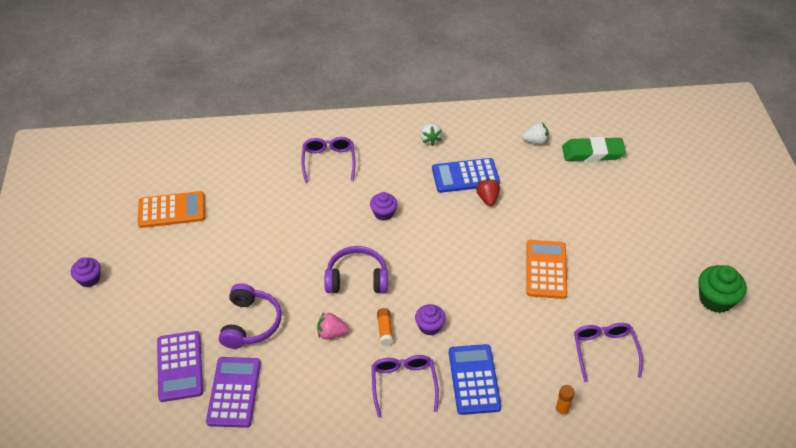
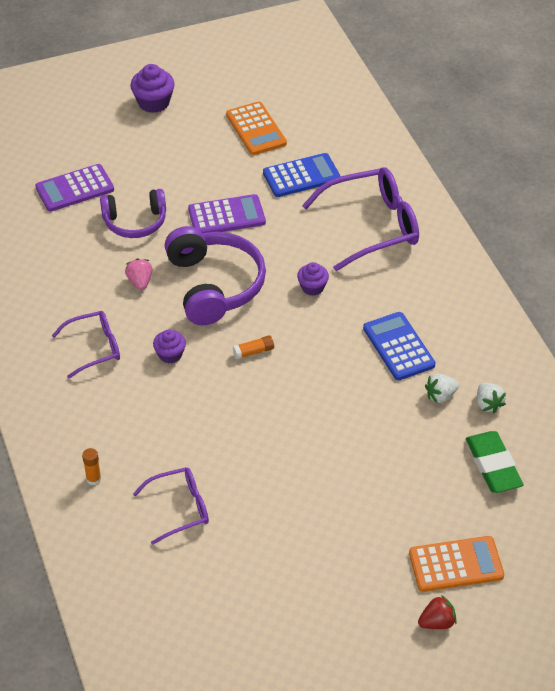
camera: 75 degrees right, 0 degrees up
purple cupcake [71,258,101,287] -> purple cupcake [130,64,175,113], size x1.56
purple calculator [206,357,261,428] -> purple calculator moved to [188,194,266,233]
purple glasses [301,137,356,183] -> purple glasses [302,167,419,271], size x1.72
purple headphones [325,246,388,293] -> purple headphones [165,226,266,325], size x1.56
orange glue stick [377,308,393,346] -> orange glue stick moved to [233,335,274,359]
white strawberry [420,123,442,146] -> white strawberry moved to [425,374,459,403]
blue calculator [449,344,502,415] -> blue calculator moved to [263,153,341,197]
red strawberry [476,179,500,206] -> red strawberry moved to [418,595,457,629]
orange calculator [526,240,567,299] -> orange calculator moved to [409,536,504,592]
green cupcake [698,265,747,313] -> none

